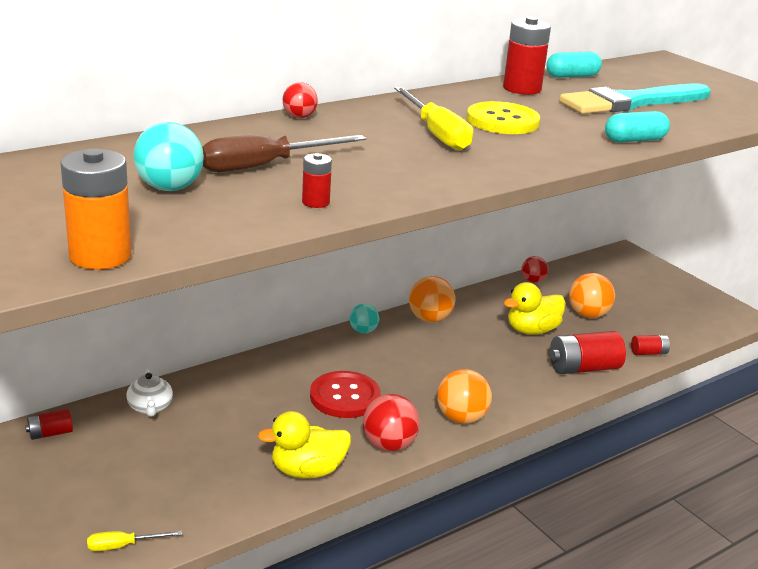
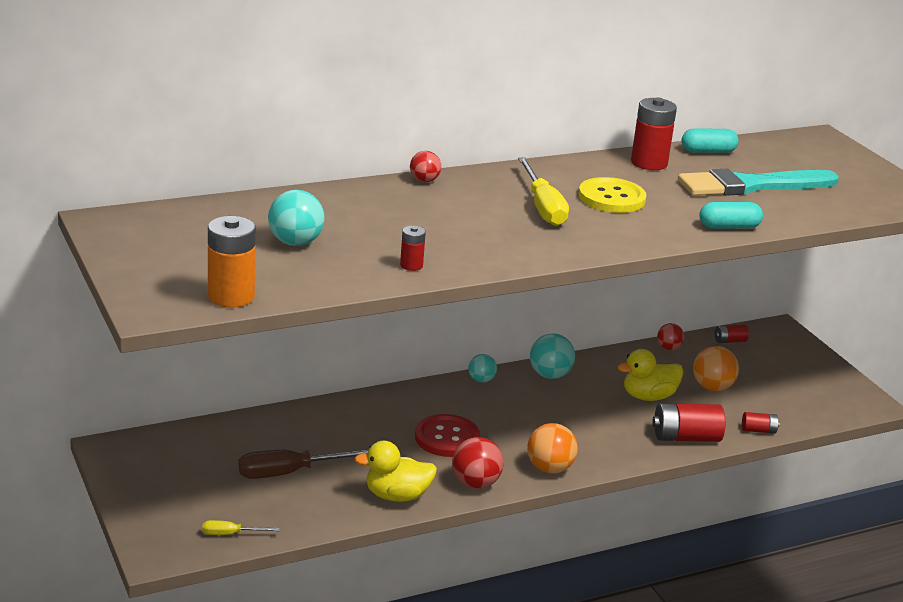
camera: 10 degrees right, 0 degrees up
red battery [25,409,73,440] -> red battery moved to [715,324,749,343]
white teapot [126,369,173,417] -> none
brown screwdriver [202,135,366,172] -> brown screwdriver moved to [238,449,369,479]
orange ball [409,276,455,322] -> turquoise ball [530,334,575,379]

